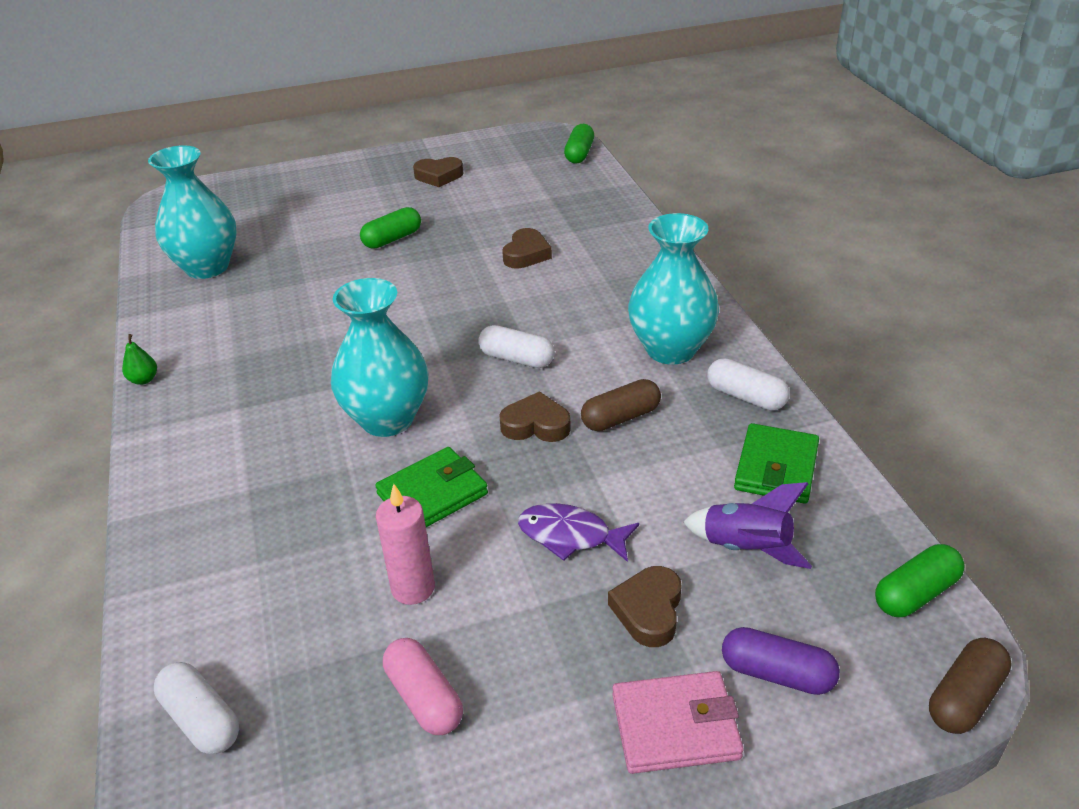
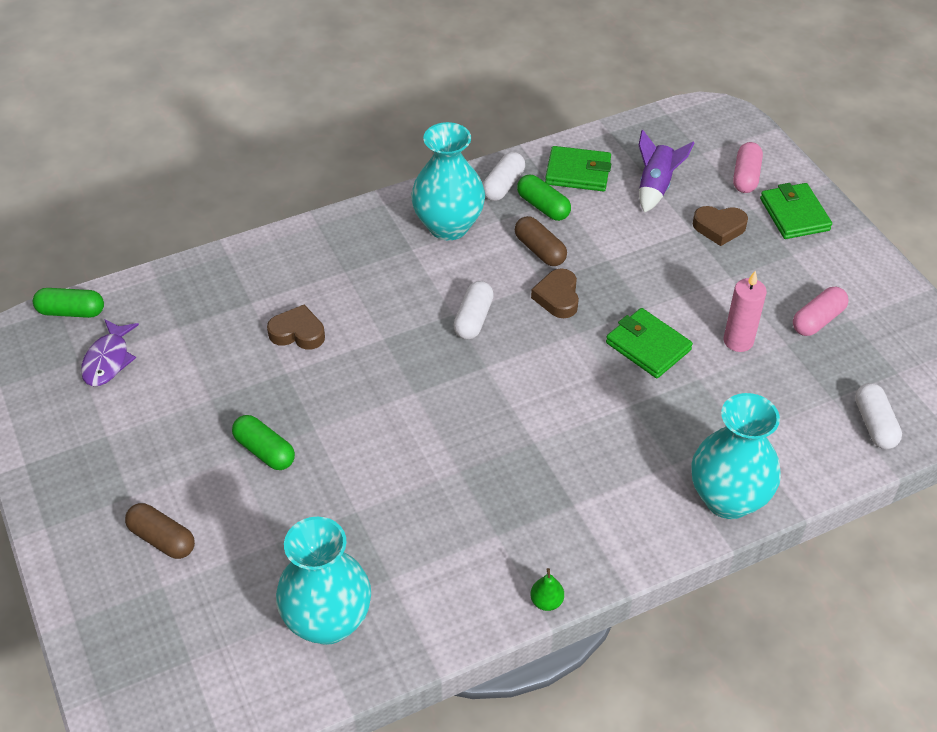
camera: 100 degrees left, 10 degrees up
white capsule [154,662,239,754] -> white capsule turned 45 degrees counterclockwise [855,383,902,449]
turquoise vase [331,278,429,437] -> turquoise vase moved to [691,393,781,519]
brown heart [413,157,463,187] -> none
purple fish [518,503,639,562] -> purple fish moved to [81,319,139,386]
pink wallet [612,671,744,774] -> green wallet [760,183,832,239]
purple capsule [722,627,840,695] -> pink capsule [733,142,763,193]
green capsule [875,544,965,617] -> green capsule moved to [517,175,571,221]
brown capsule [929,638,1011,734] -> brown capsule moved to [125,503,195,559]

